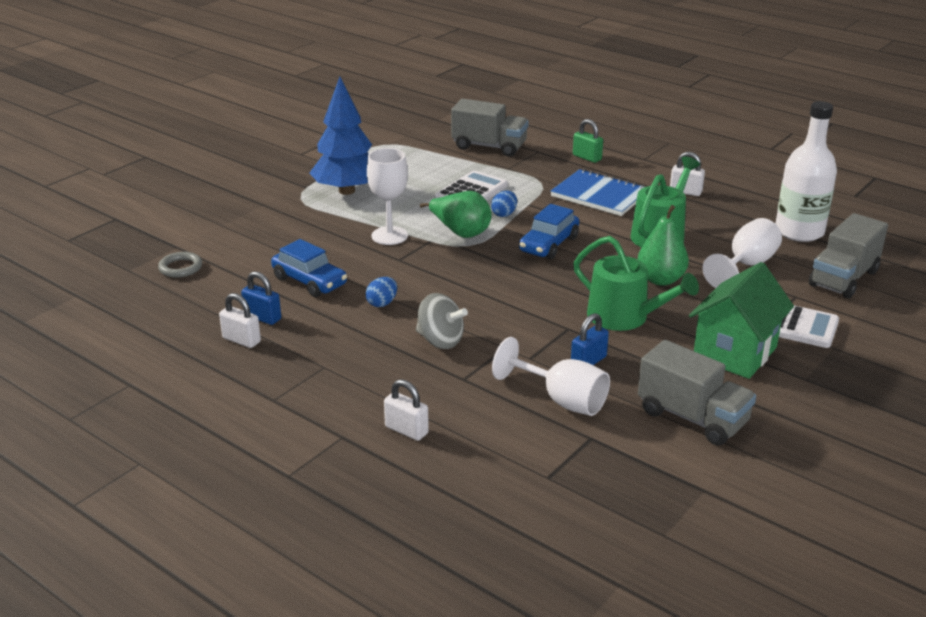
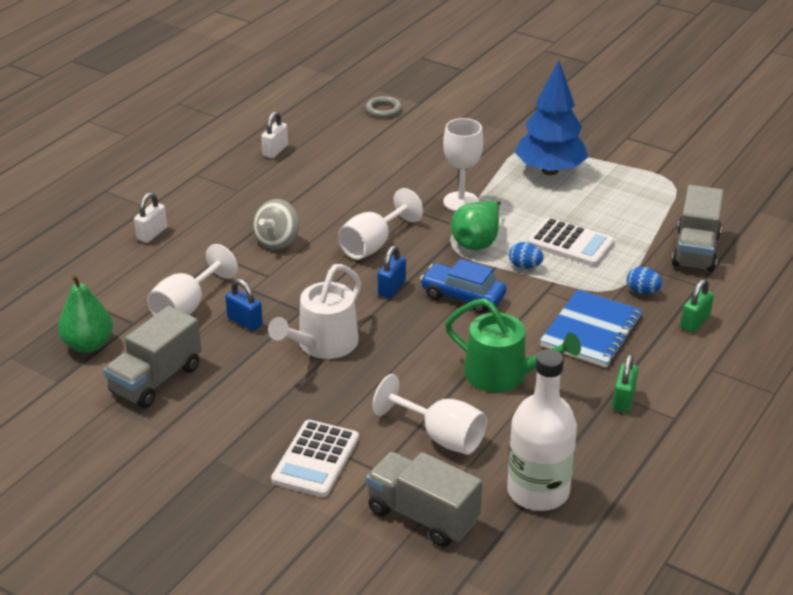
camera: 85 degrees right, 5 degrees up
blue padlock [241,271,281,325] -> blue padlock moved to [378,245,406,298]
blue car [271,239,347,297] -> none
blue egg [365,277,397,307] -> blue egg moved to [627,267,663,294]
green watering can [573,236,699,331] -> white watering can [268,264,361,359]
green pear [638,205,689,286] -> green pear moved to [58,275,113,353]
white padlock [670,152,705,196] -> green padlock [612,354,638,413]
green house [689,262,794,379] -> none
none -> white goblet [338,188,423,260]

